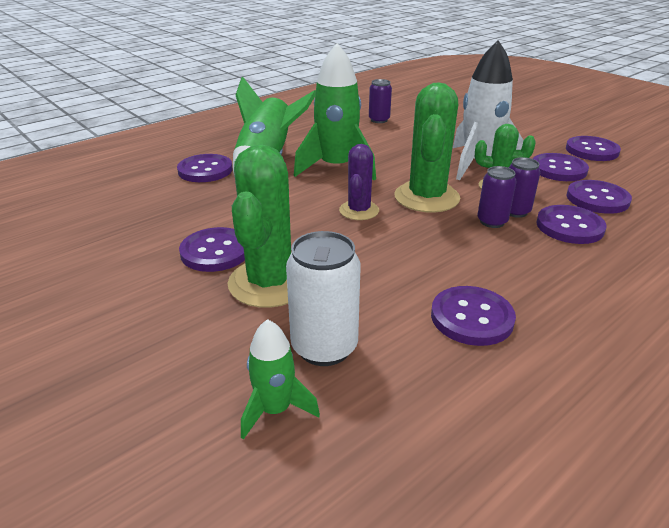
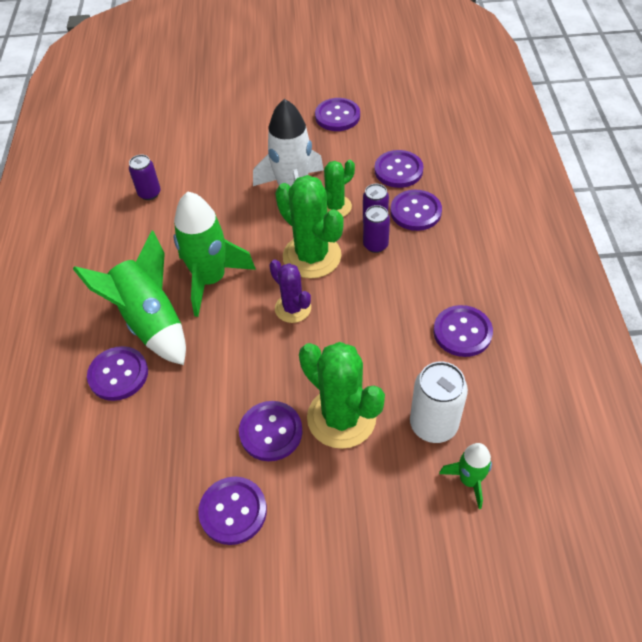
camera: 50 degrees left, 20 degrees up
purple button [533,153,589,181] -> purple button moved to [198,477,267,545]

